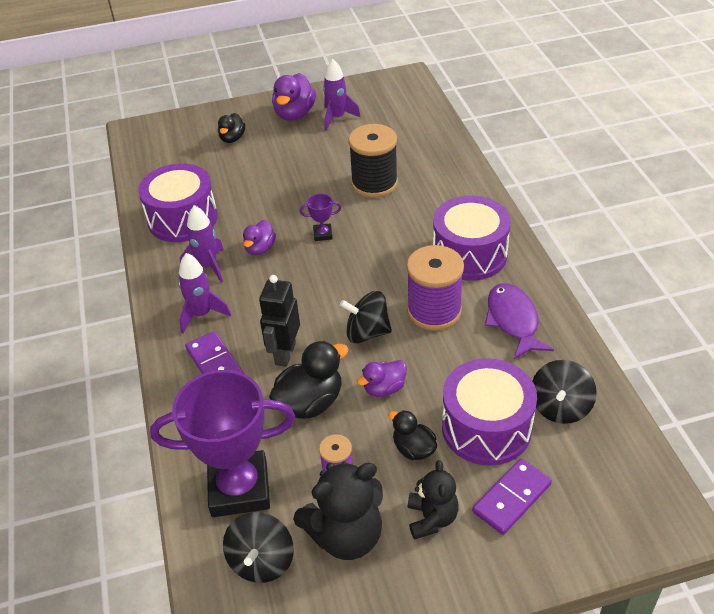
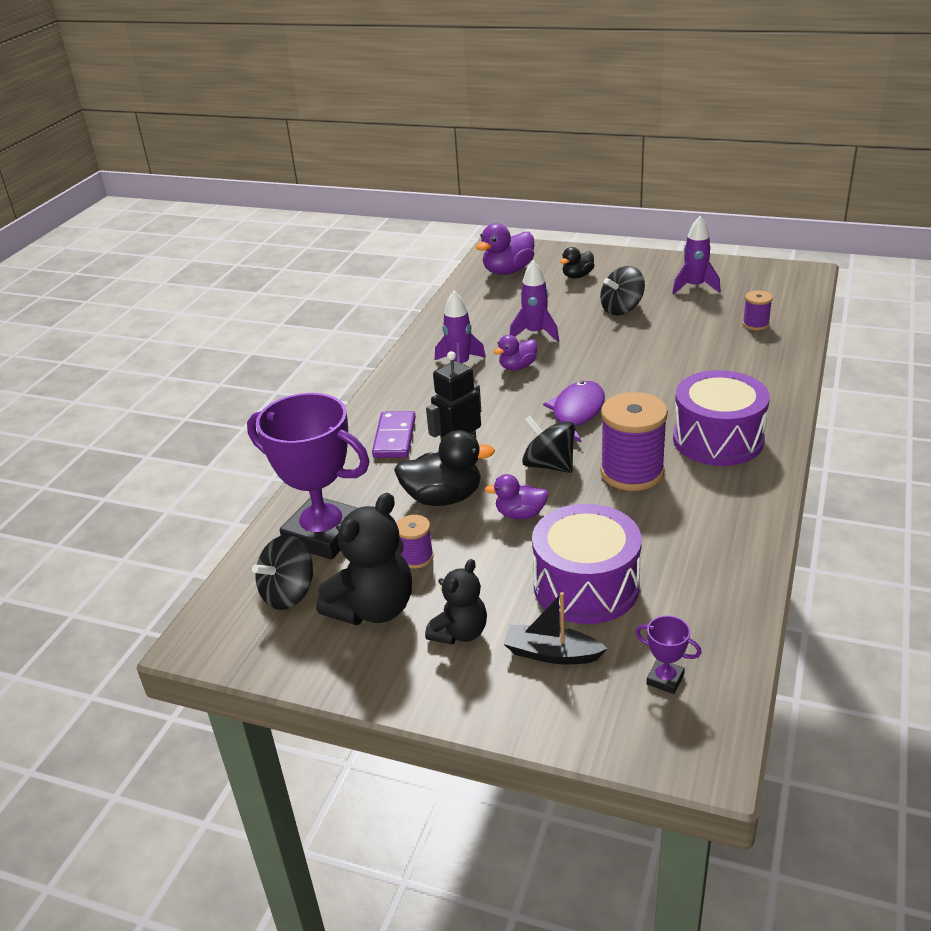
camera: 35 degrees right, 10 degrees down
purple drum [138,163,218,242] -> none
purple rocket [178,253,231,333] -> purple rocket moved to [510,260,559,342]
purple duck [272,73,316,121] -> purple duck moved to [476,223,535,275]
black teddy bear [293,461,383,560] -> black teddy bear turned 60 degrees counterclockwise [316,493,412,625]
purple trophy [299,194,341,241] -> purple trophy moved to [635,615,701,694]
black spool [348,124,398,198] -> none
black duck [388,410,437,460] -> none
purple domino [472,459,552,535] -> black boat [504,592,608,664]
purple fish [485,283,554,359] -> purple fish moved to [543,381,605,442]
black spinning top [532,360,597,424] -> black spinning top moved to [600,266,645,315]
none -> purple spool [743,290,773,330]

